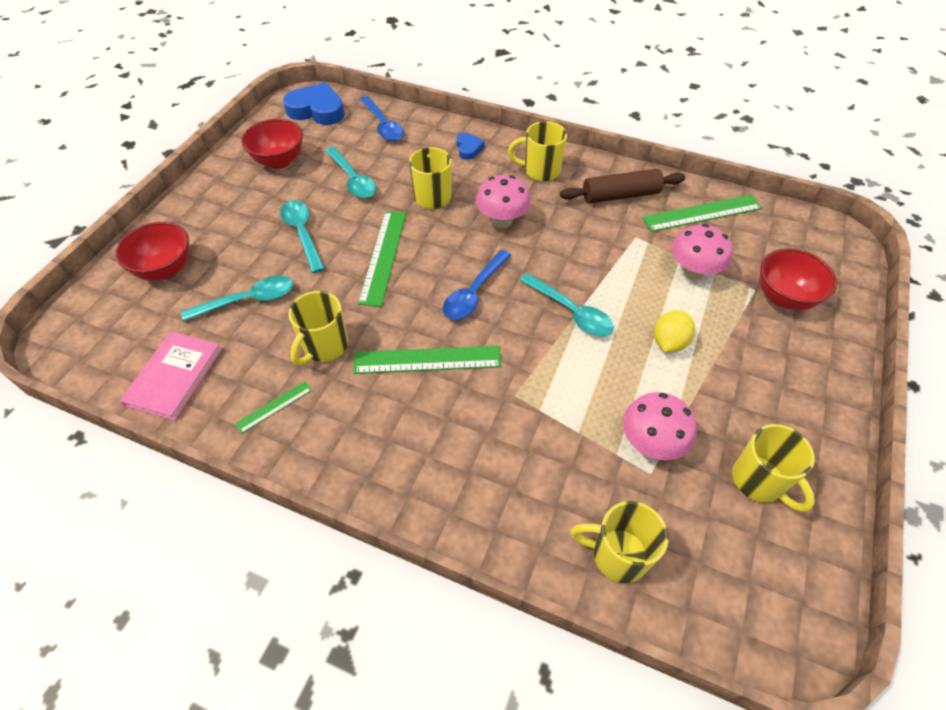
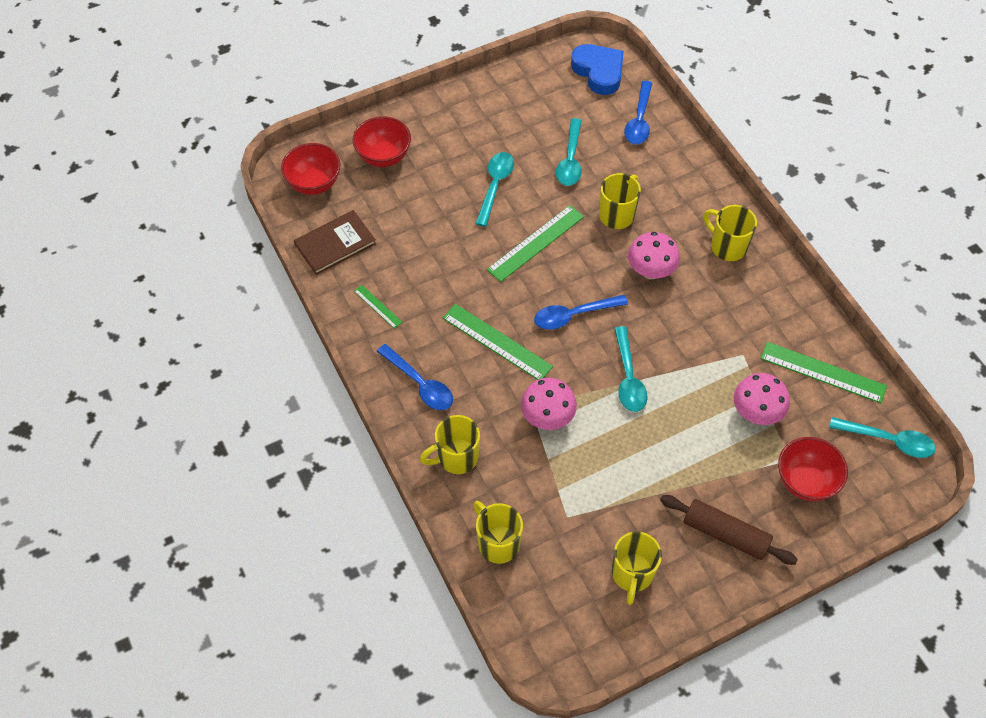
camera: 40 degrees right, 5 degrees up
pink book [120,331,222,421] -> brown book [294,210,376,275]
turquoise spoon [181,276,293,322] -> turquoise spoon moved to [829,417,936,458]
green ruler [235,382,312,434] -> green ruler turned 45 degrees clockwise [354,285,402,329]
red bowl [241,119,303,169] -> red bowl moved to [281,143,341,195]
yellow mug [288,291,348,365] -> yellow mug moved to [420,415,480,474]
blue heart [457,133,485,160] -> none
brown rolling pin [560,169,685,203] -> brown rolling pin moved to [660,495,798,565]
pink mushroom [623,392,697,460] -> pink mushroom moved to [521,378,577,430]
yellow lemon [654,310,695,352] -> none
none -> blue spoon [377,344,453,410]

